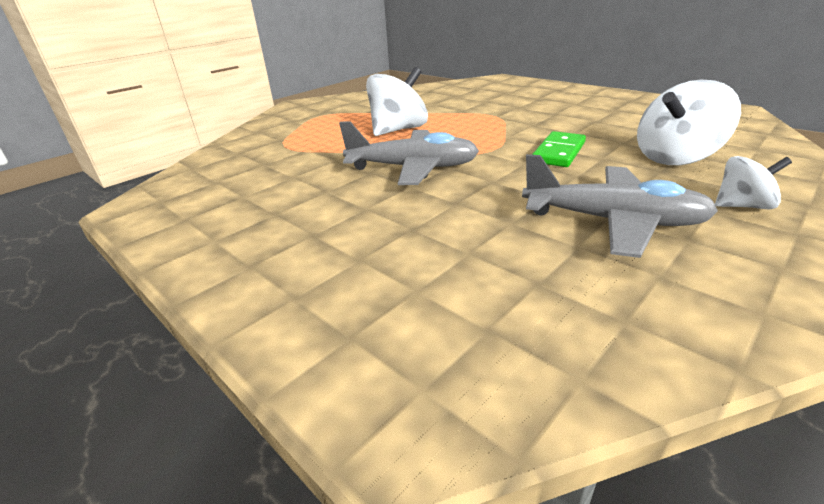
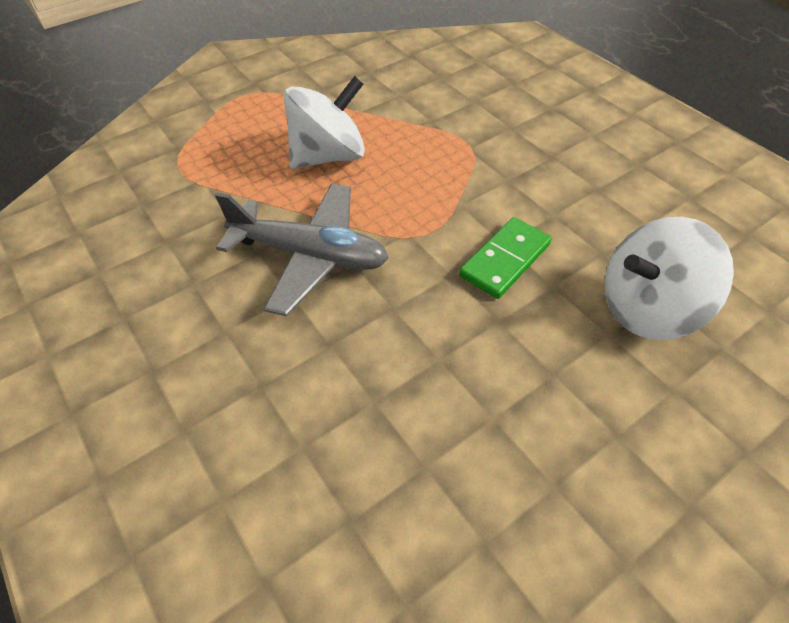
camera: 10 degrees right, 20 degrees up
grey plane [522,154,718,258] -> none
white spinning top [715,156,792,209] -> none

